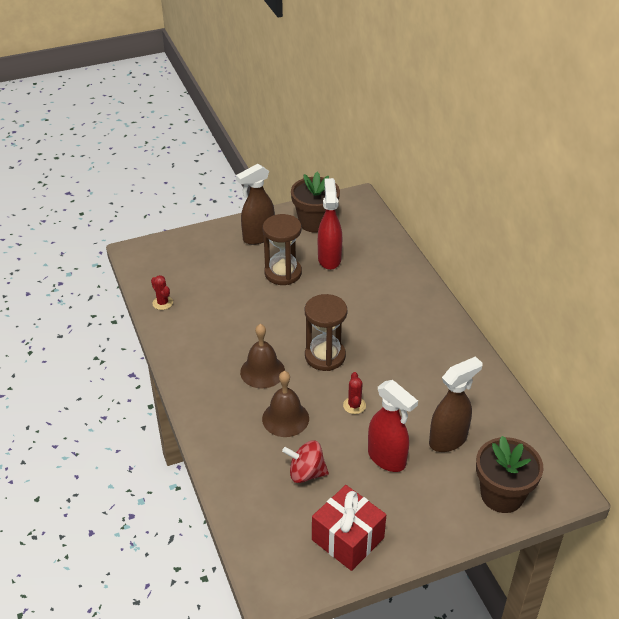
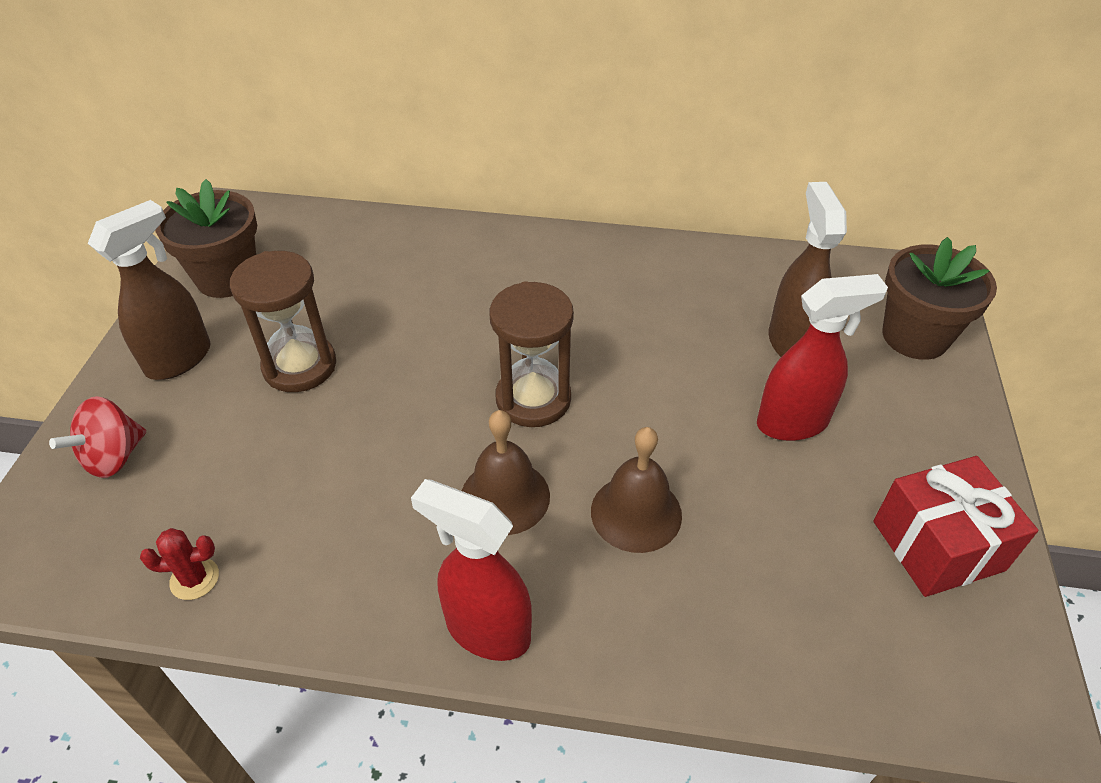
camera: 60 degrees left, 5 degrees up
brown spray bottle [236,164,275,245] -> brown spray bottle turned 135 degrees counterclockwise [88,200,211,380]
red spinning top [282,440,329,483] -> red spinning top moved to [49,396,146,478]
red spray bottle [318,178,342,270] -> red spray bottle moved to [411,479,532,661]
red cactus [343,372,366,414] -> none

